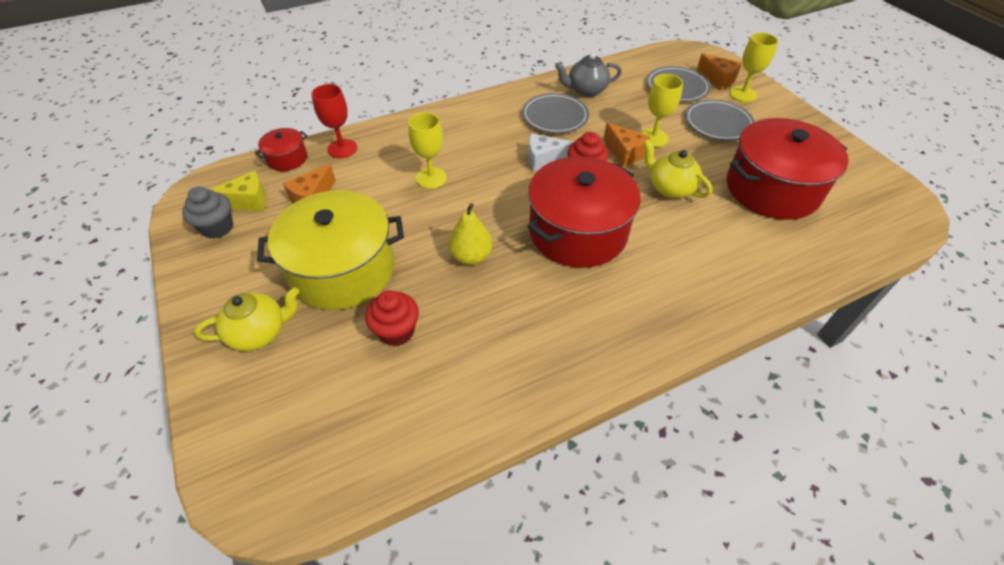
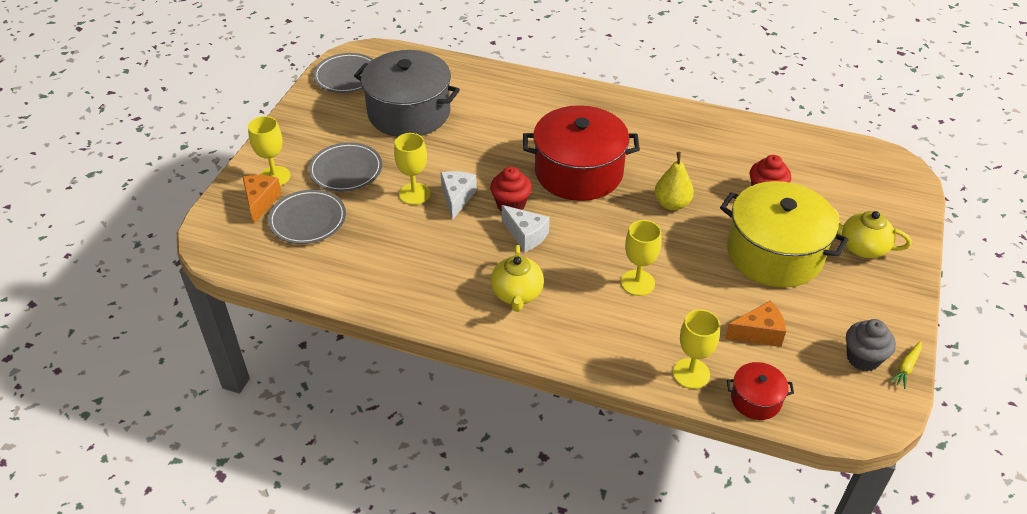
camera: 135 degrees left, 5 degrees down
yellow cheese [209,171,266,211] -> none
red goblet [311,84,357,158] -> yellow goblet [673,309,720,389]
grey plate [522,93,589,133] -> grey plate moved to [313,53,374,93]
grey teapot [555,53,622,97] -> none
orange cheese [604,122,650,167] -> white cheese [440,171,477,220]
yellow teapot [643,139,712,199] -> yellow teapot moved to [491,245,544,312]
red pot [727,118,849,220] -> grey pot [354,50,460,137]
none -> yellow carrot [890,341,922,389]

